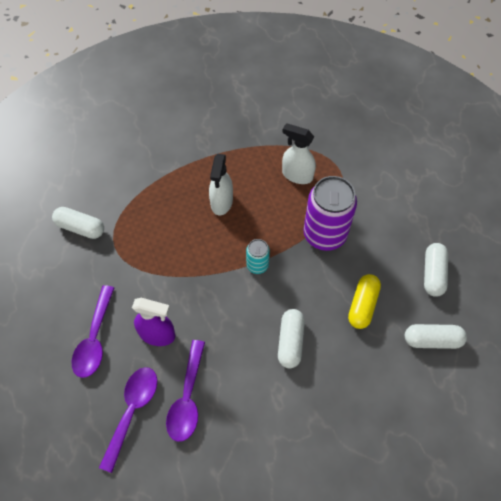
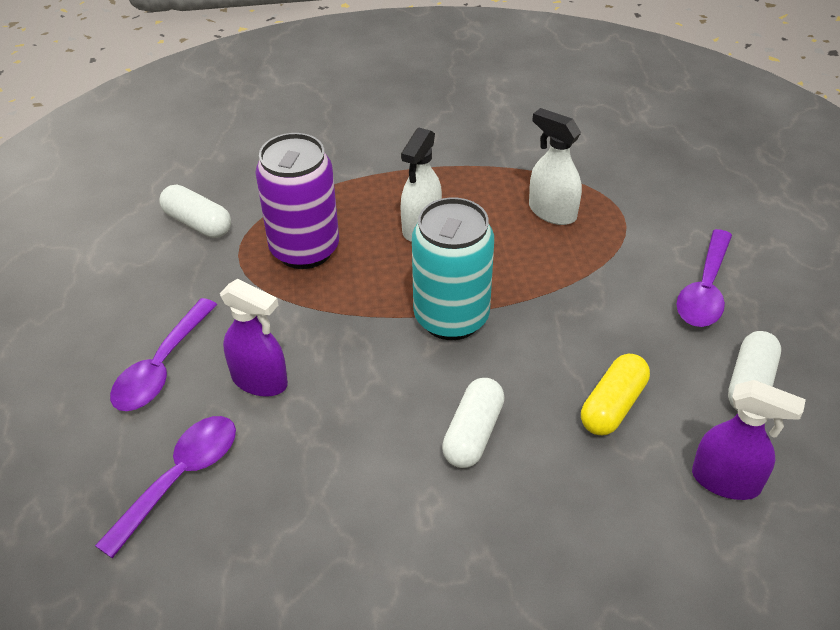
camera: 15 degrees right, 15 degrees down
purple spoon [166,340,205,442] -> purple spoon moved to [677,229,732,327]
turquoise can [246,239,270,274] -> turquoise can [412,197,494,340], size x2.03
purple can [303,176,357,251] -> purple can moved to [256,133,339,269]
white capsule [405,324,467,349] -> purple spray bottle [692,380,806,500]

